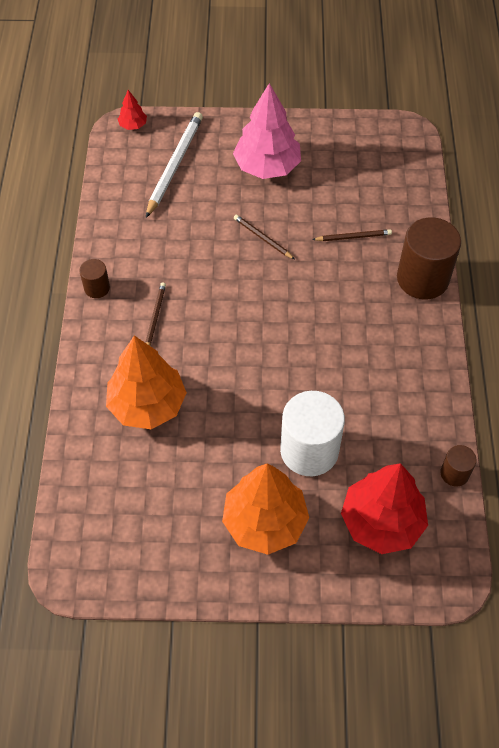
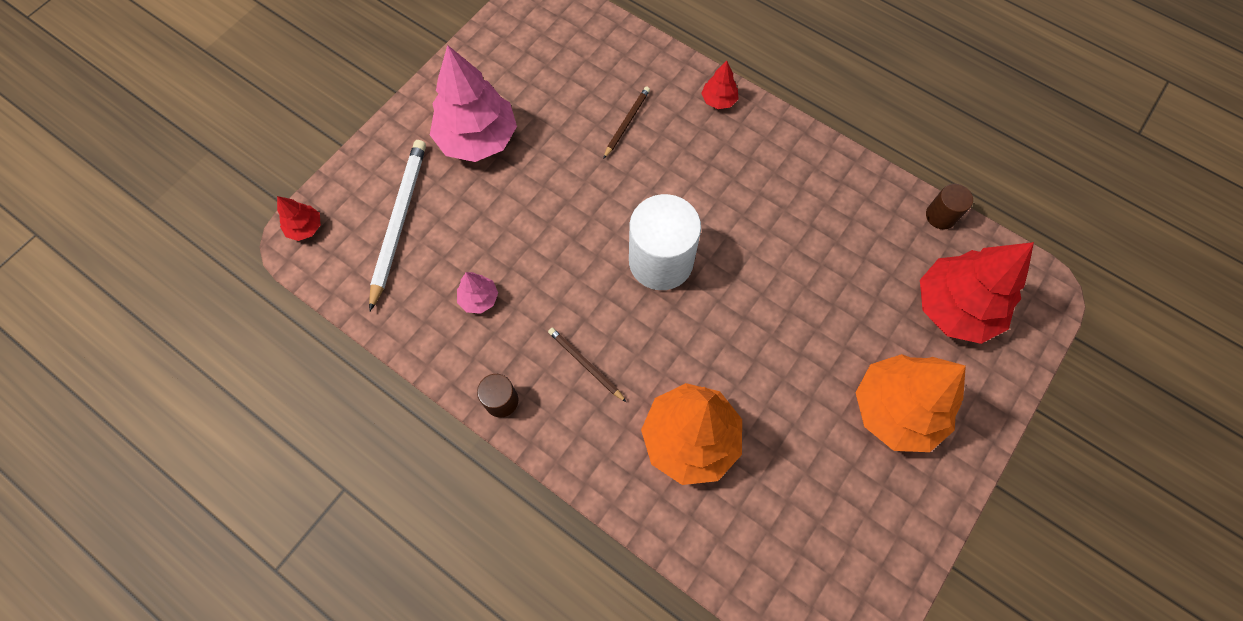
camera: 55 degrees left, 10 degrees up
white pencil [146,112,203,218] -> white pencil turned 45 degrees clockwise [369,140,426,311]
brown pencil [234,215,294,259] -> none
white cylinder [280,391,345,476] -> white cylinder moved to [629,194,701,290]
brown cylinder [397,217,461,299] -> red tree [701,61,738,109]
none -> pink tree [457,272,498,314]

